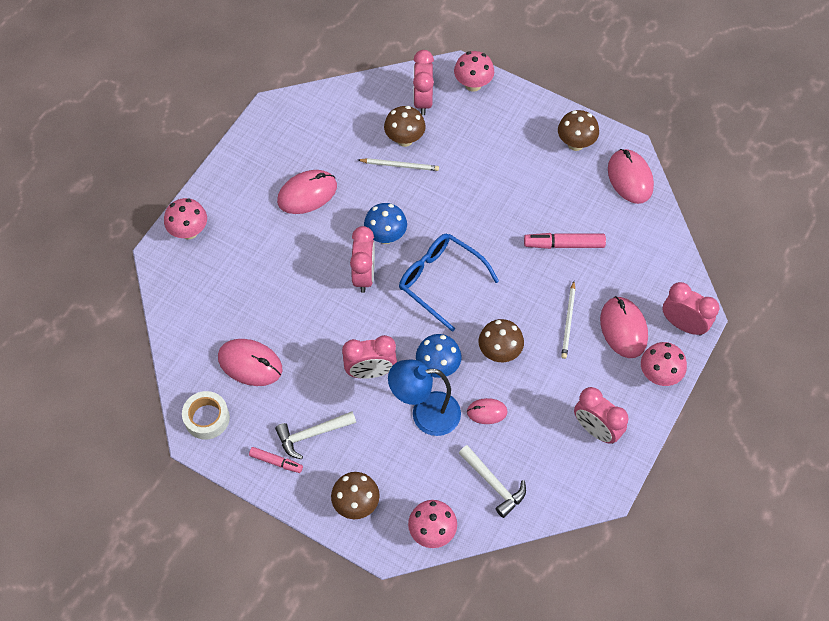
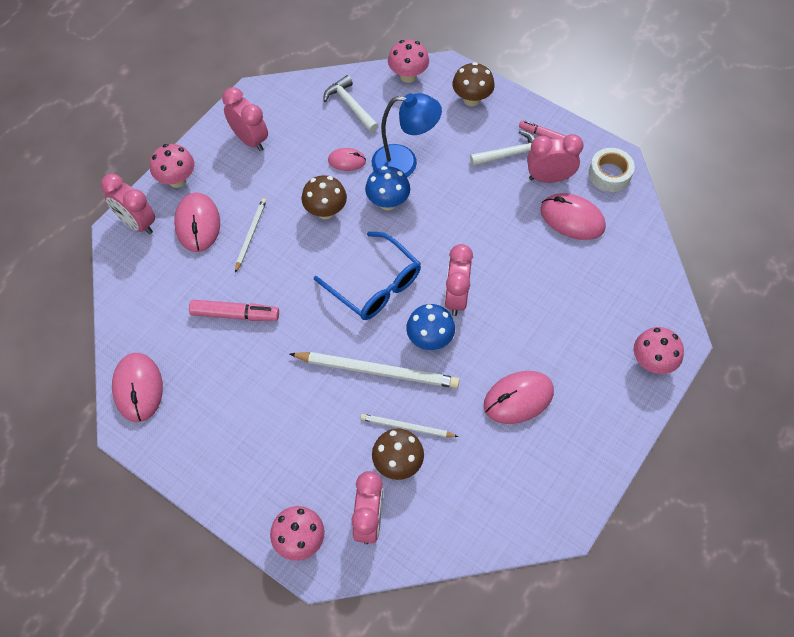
camera: 175 degrees left, 0 degrees up
pink clock [342,335,397,379] -> pink clock moved to [527,134,584,183]
brown mushroom [558,110,599,151] -> none
none -> white pencil [290,352,460,388]

